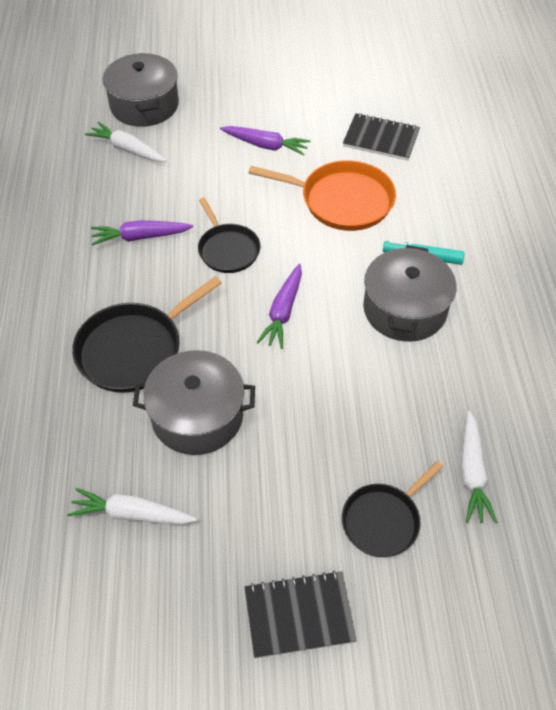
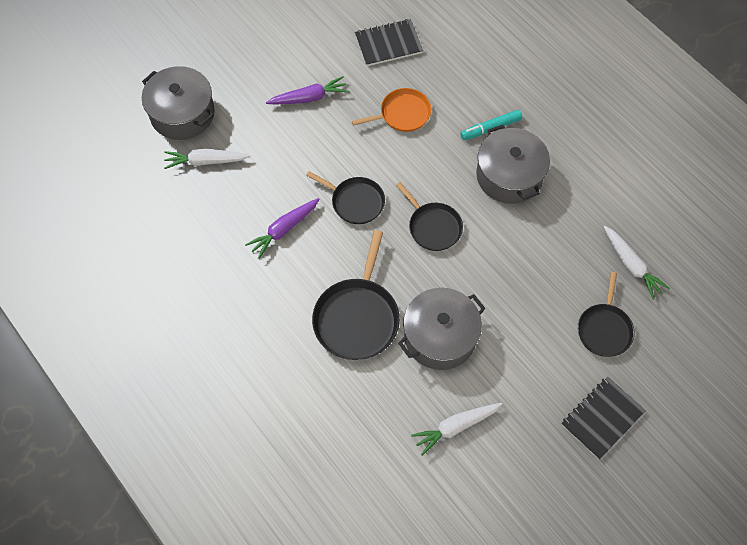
camera: 35 degrees left, 10 degrees up
orange pan [248,160,396,231] -> orange pan [352,88,431,132], size x0.65
purple carrot [256,264,302,349] -> black pan [396,182,463,251]

